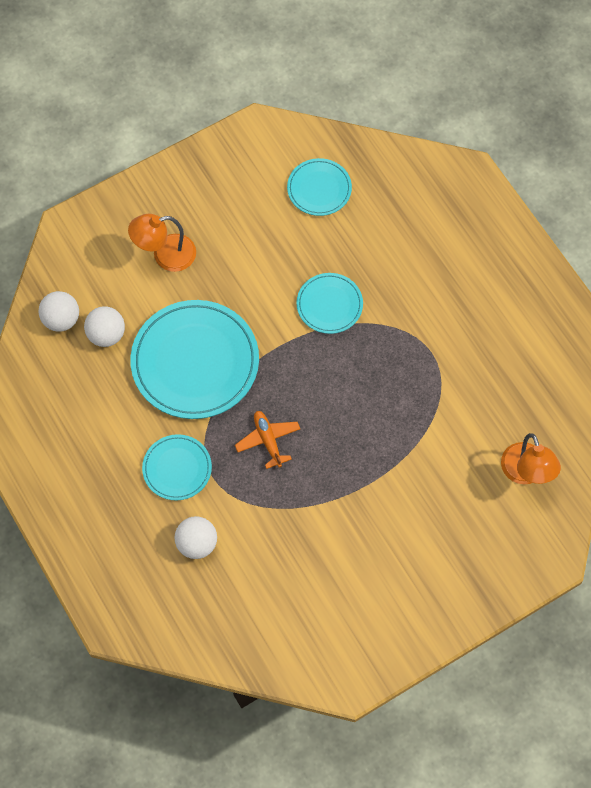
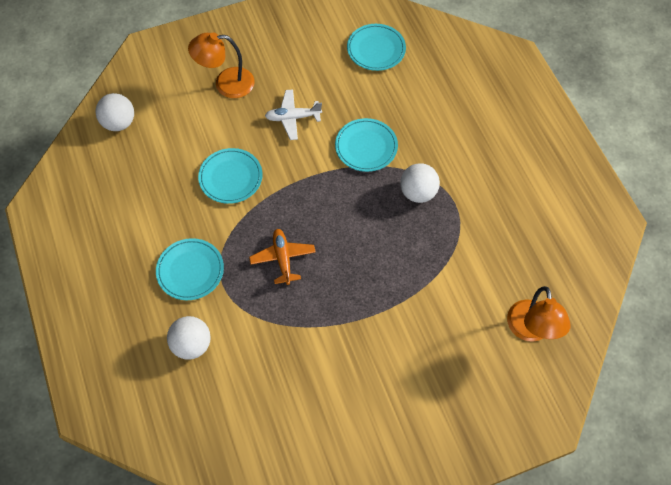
camera: 10 degrees right, 5 degrees down
white ball [84,306,125,347] -> white ball moved to [400,163,440,203]
turquoise plate [130,300,259,419] -> turquoise plate [198,148,262,204], size x0.53
none -> white plane [265,89,322,140]

